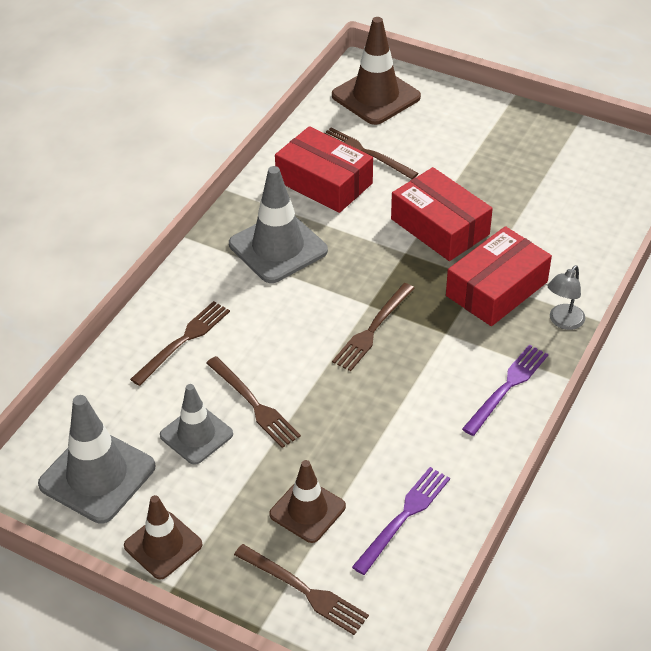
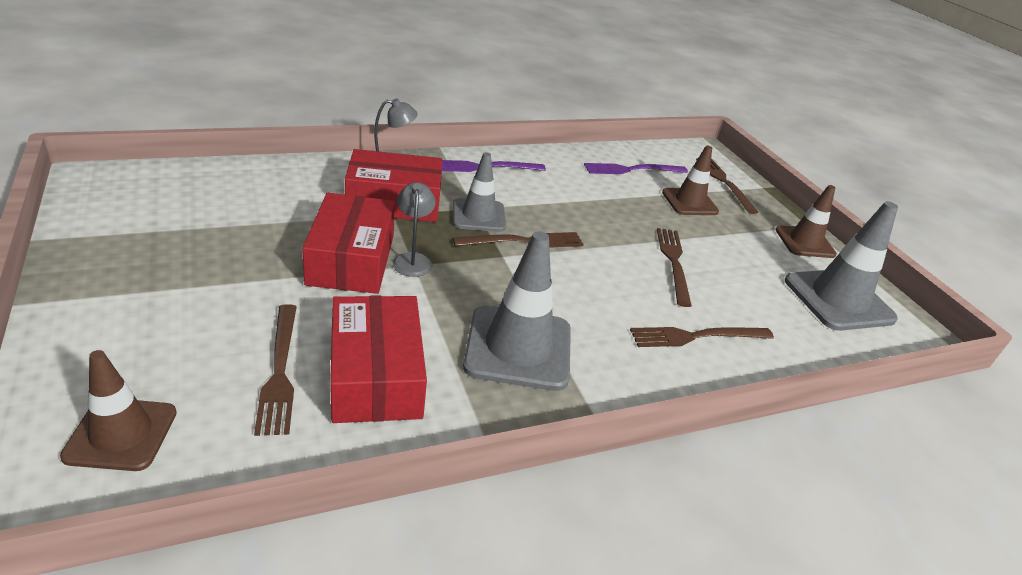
camera: 145 degrees left, 10 degrees down
grey traffic cone [160,384,233,465] -> grey traffic cone moved to [453,152,506,232]
brown traffic cone [332,17,421,125] -> brown traffic cone [60,350,177,471], size x0.64
none -> grey lamp [393,182,436,277]

